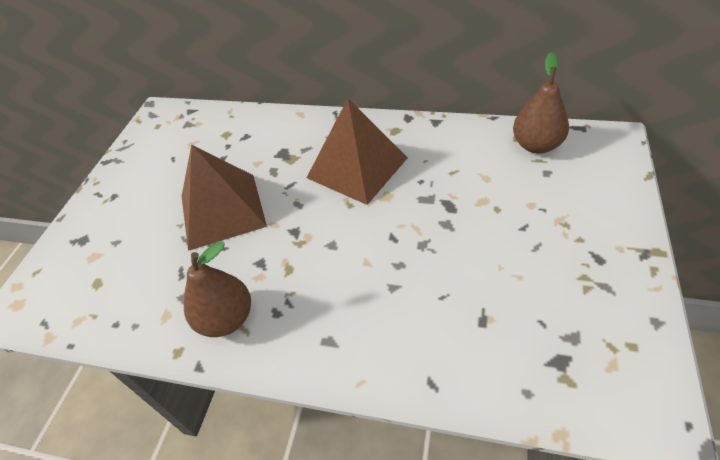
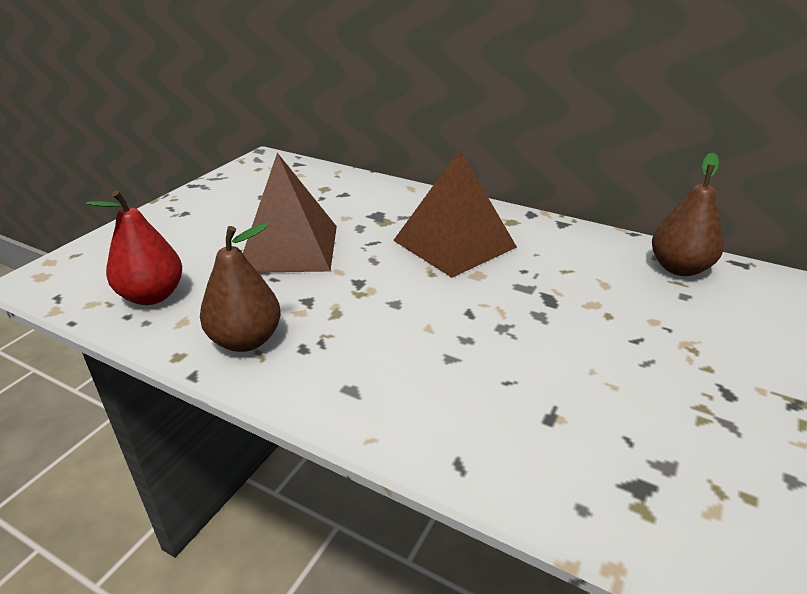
camera: 10 degrees right, 15 degrees down
none -> red pear [86,190,182,305]

